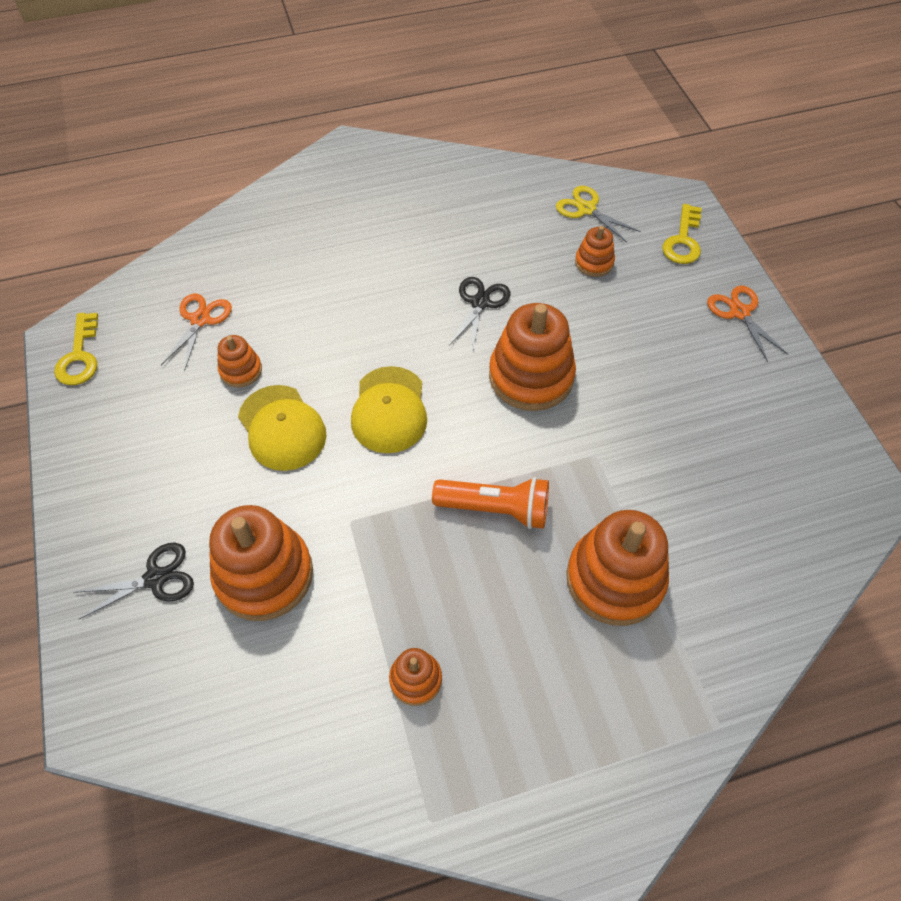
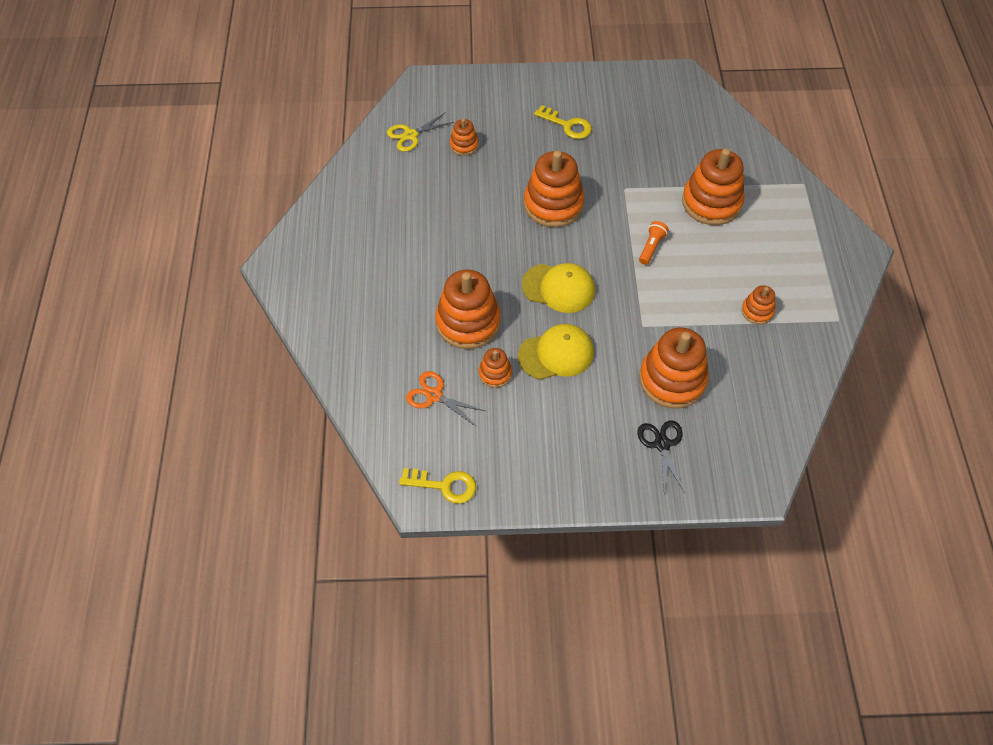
camera: 75 degrees left, 0 degrees up
orange flashlight [432,477,549,529] -> orange flashlight [639,221,669,265], size x0.61
black scissors [449,277,510,353] -> none
yellow key [662,204,701,264] -> yellow key moved to [534,105,592,139]
orange scissors [707,286,788,362] -> none
none -> orange stacking toy [435,270,501,349]

